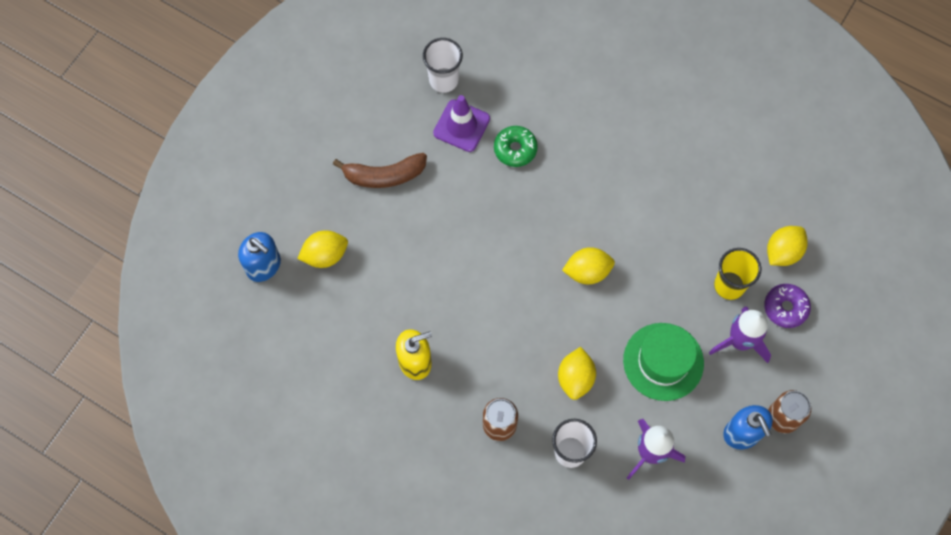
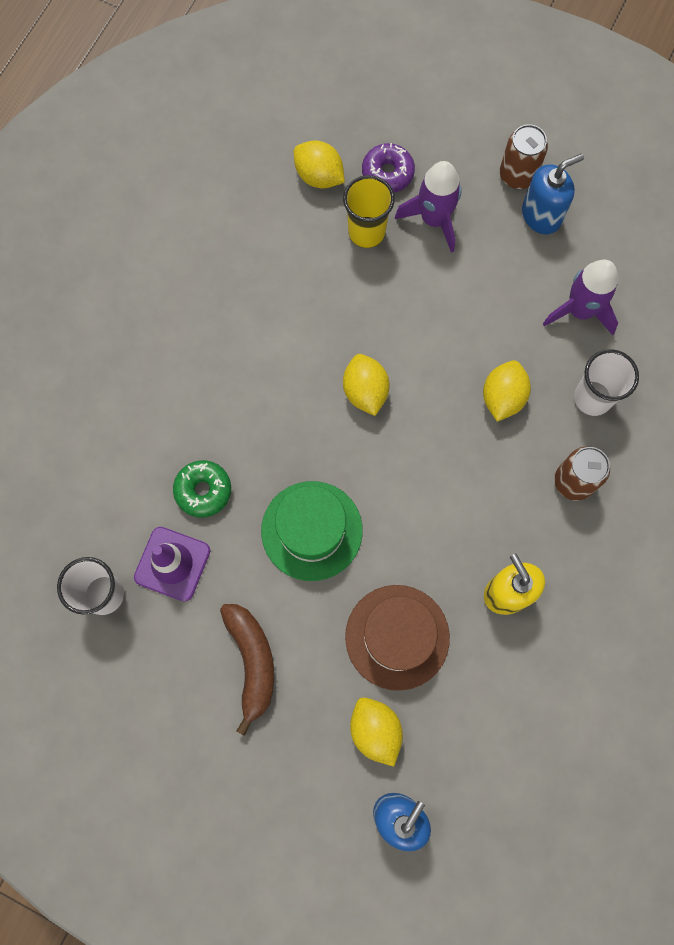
camera: 95 degrees left, 5 degrees up
yellow lemon [558,347,596,400] -> yellow lemon turned 75 degrees counterclockwise [483,360,531,422]
green hat [623,323,704,401] -> green hat moved to [261,481,363,581]
none -> brown hat [345,585,450,691]

